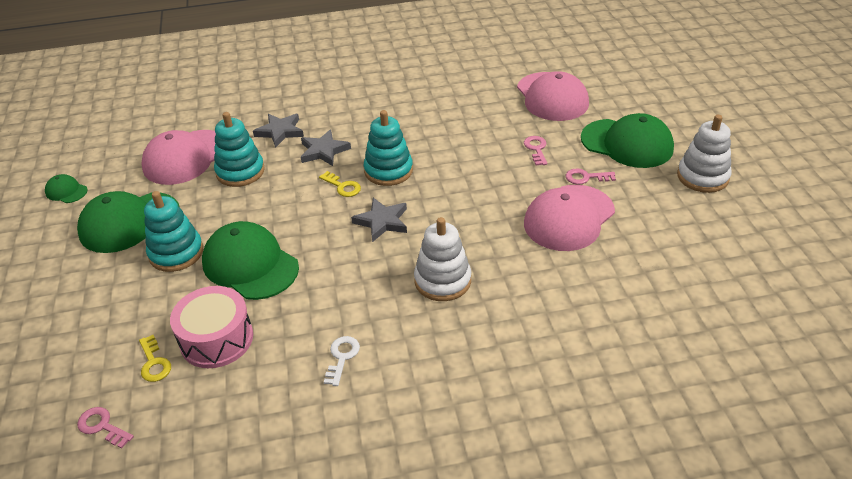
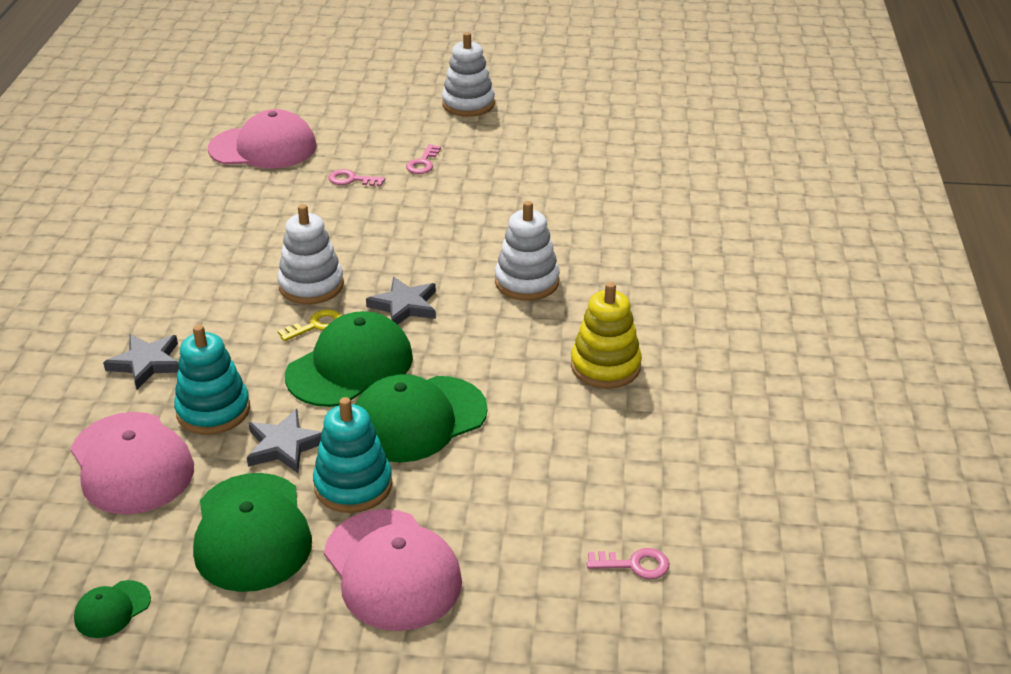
camera: 75 degrees left, 5 degrees down
pink key [77,407,134,448] -> pink key turned 135 degrees counterclockwise [587,548,669,579]
yellow key [139,335,171,382] -> none
pink drum [170,286,253,368] -> none
grey star [301,129,351,166] -> grey star moved to [247,409,322,473]
white key [324,336,360,386] -> yellow stacking toy [571,282,642,389]
turquoise stacking toy [364,110,413,186] -> white stacking toy [277,204,344,304]
pink cap [524,185,615,251] -> pink cap moved to [324,509,462,631]
green cap [581,113,674,168] -> green cap moved to [285,311,413,407]

